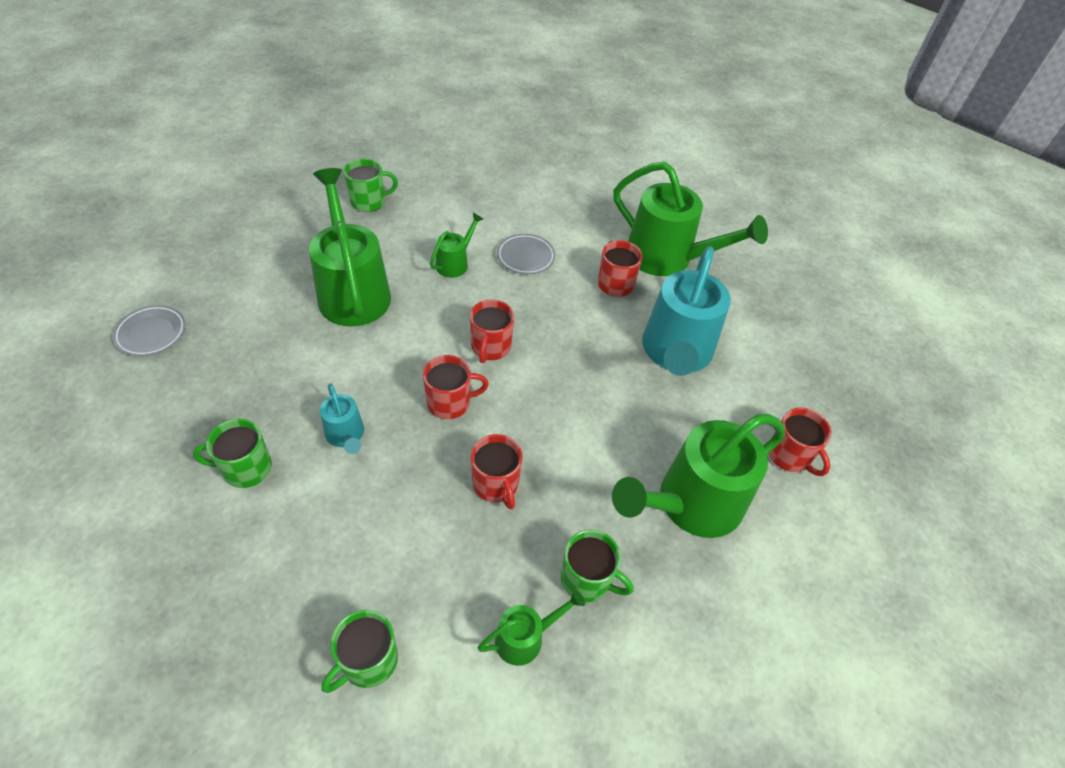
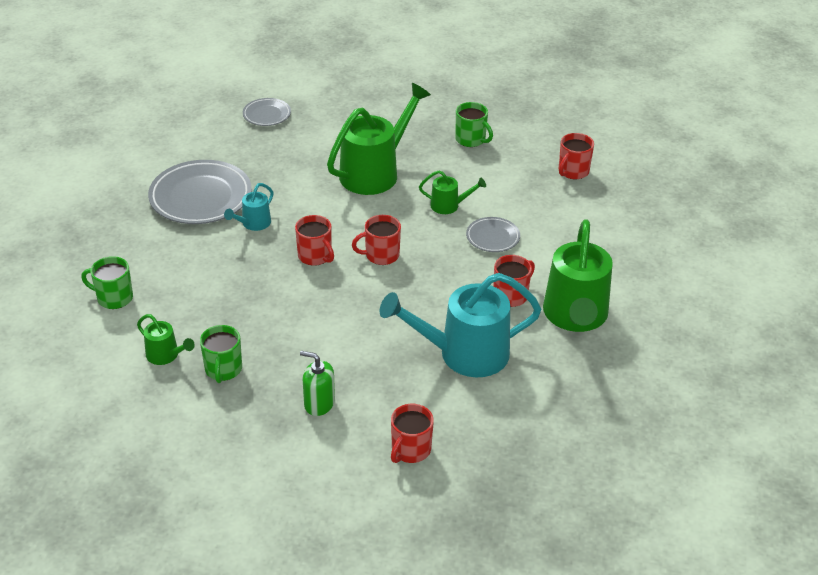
camera: 65 degrees right, 10 degrees down
green mug [193,419,272,488] -> grey plate [148,160,252,224]
red mug [471,434,523,509] -> red mug moved to [559,133,594,179]
green watering can [612,414,785,538] -> green soap dispenser [300,351,335,416]

